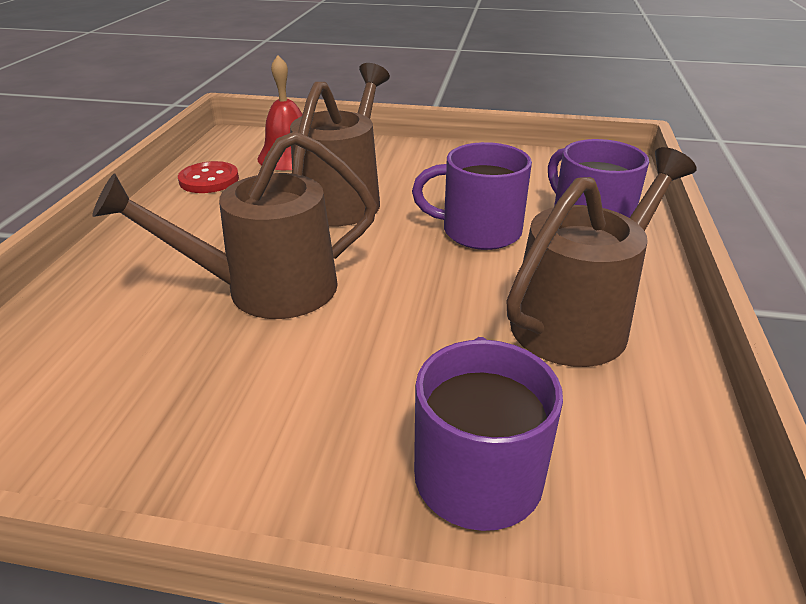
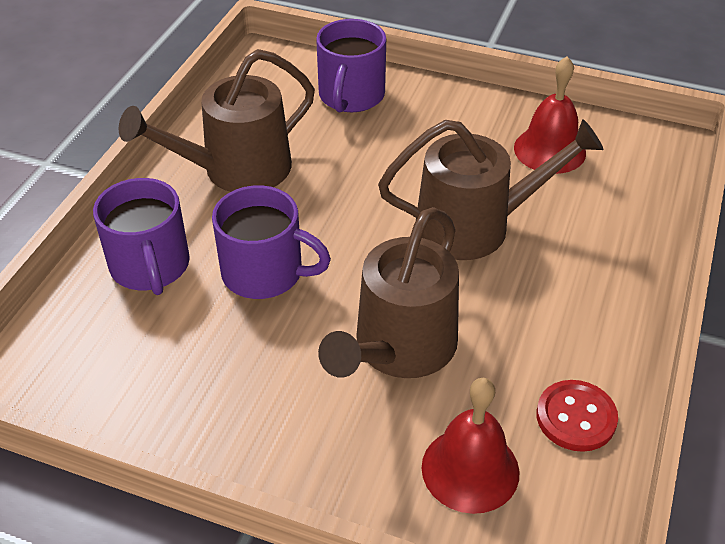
camera: 170 degrees left, 10 degrees up
none -> red bell [514,56,586,174]

